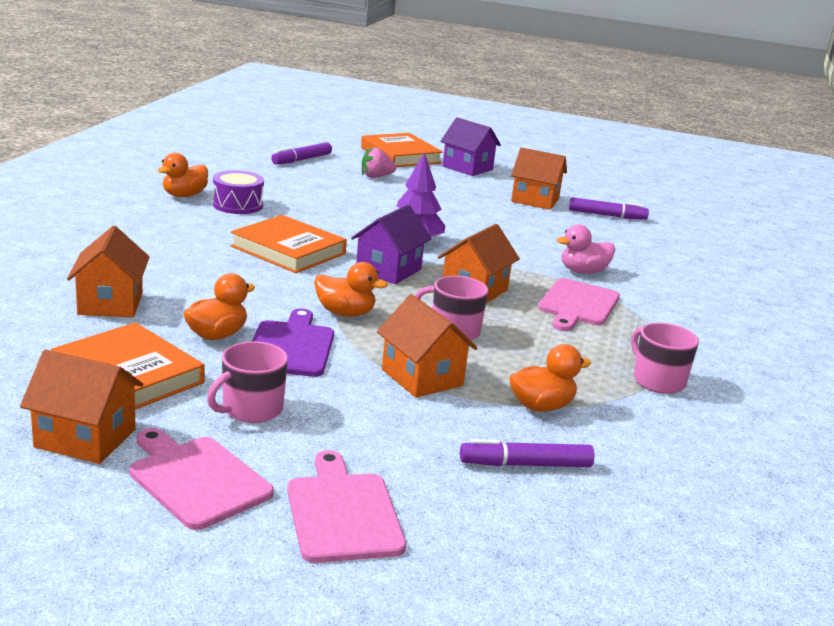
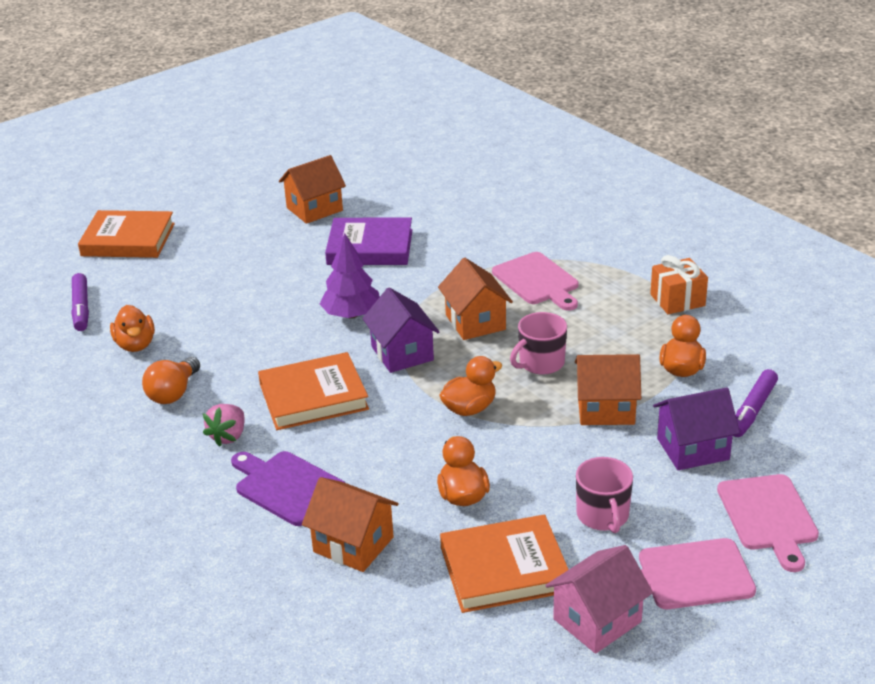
camera: 50 degrees left, 10 degrees up
orange house [20,349,143,464] -> pink house [545,545,653,654]
orange duck [157,153,208,197] -> orange duck moved to [110,305,155,352]
purple drum [213,170,264,214] -> orange light bulb [142,357,200,404]
purple cutting board [252,309,334,377] -> purple cutting board moved to [231,451,345,526]
pink cutting board [287,450,406,563] -> pink cutting board turned 120 degrees counterclockwise [717,474,819,572]
pink strawberry [362,147,396,178] -> pink strawberry moved to [203,404,245,447]
purple house [440,117,501,176] -> purple house moved to [653,387,740,470]
pink duck [556,224,615,274] -> none
purple marker [569,197,649,220] -> none
pink mug [631,323,699,394] -> orange gift [650,255,708,314]
none -> purple book [325,218,412,265]

